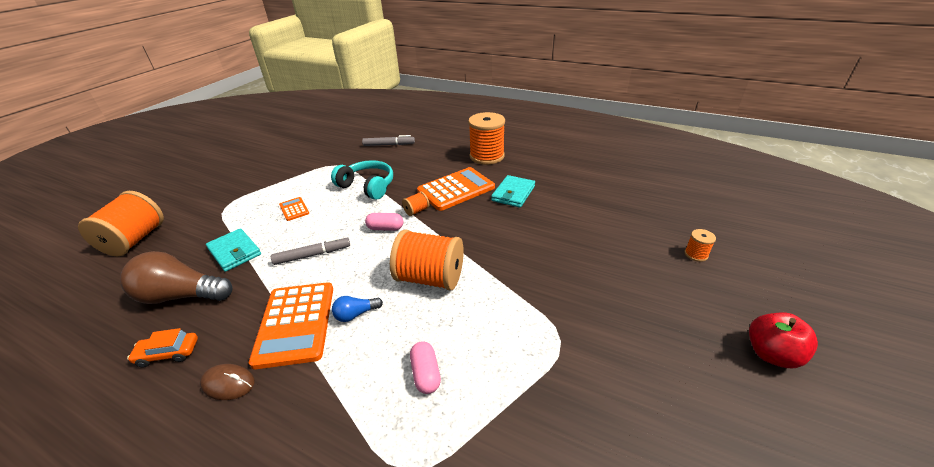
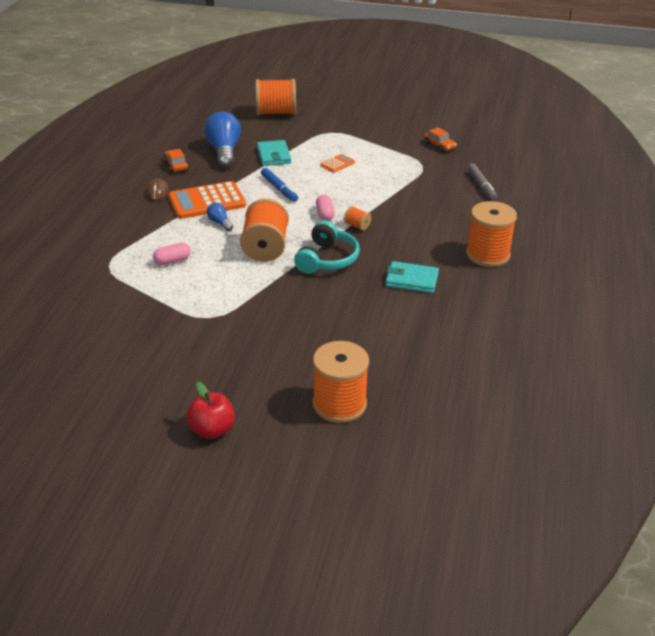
camera: 75 degrees right, 0 degrees up
brown light bulb [120,251,233,304] -> blue light bulb [204,111,241,168]
turquoise wallet [206,228,261,272] -> turquoise wallet turned 45 degrees counterclockwise [257,140,291,166]
grey marker [271,236,350,265] -> blue marker [261,168,298,202]
turquoise headphones [331,160,393,200] -> turquoise headphones moved to [294,220,360,274]
orange calculator [417,167,495,211] -> none
orange spool [685,229,716,262] -> orange spool [313,341,369,423], size x2.28
none -> orange car [424,127,457,152]

